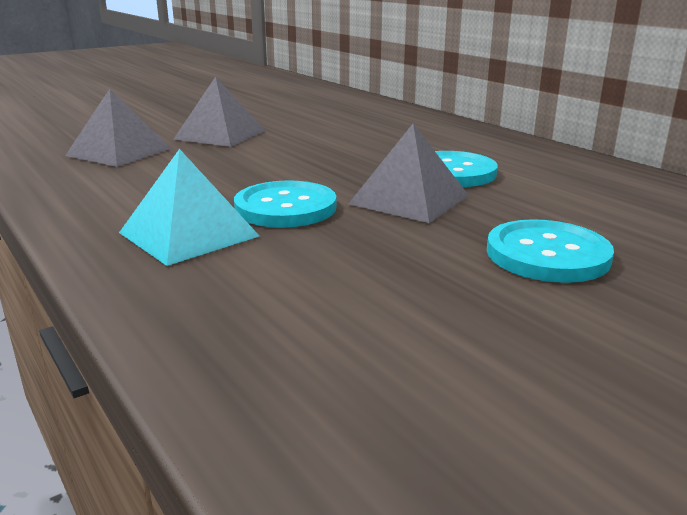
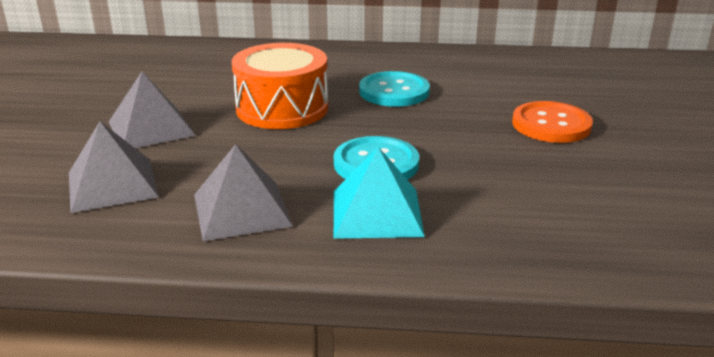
camera: 50 degrees left, 5 degrees up
grey pyramid [348,124,469,223] -> grey pyramid moved to [194,144,293,241]
turquoise button [487,219,614,283] -> orange button [512,101,593,143]
none -> orange drum [232,43,328,129]

